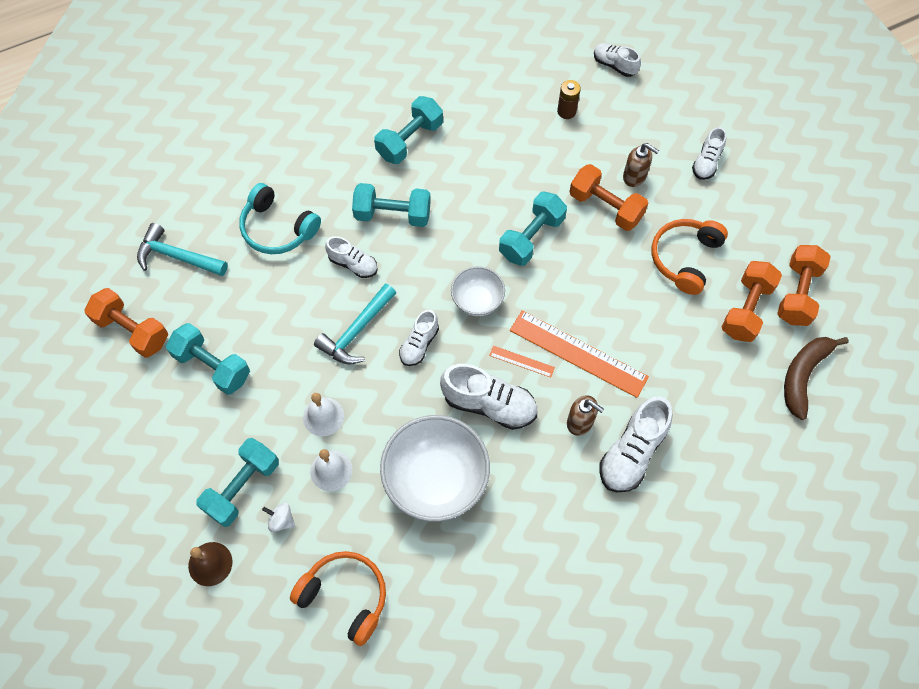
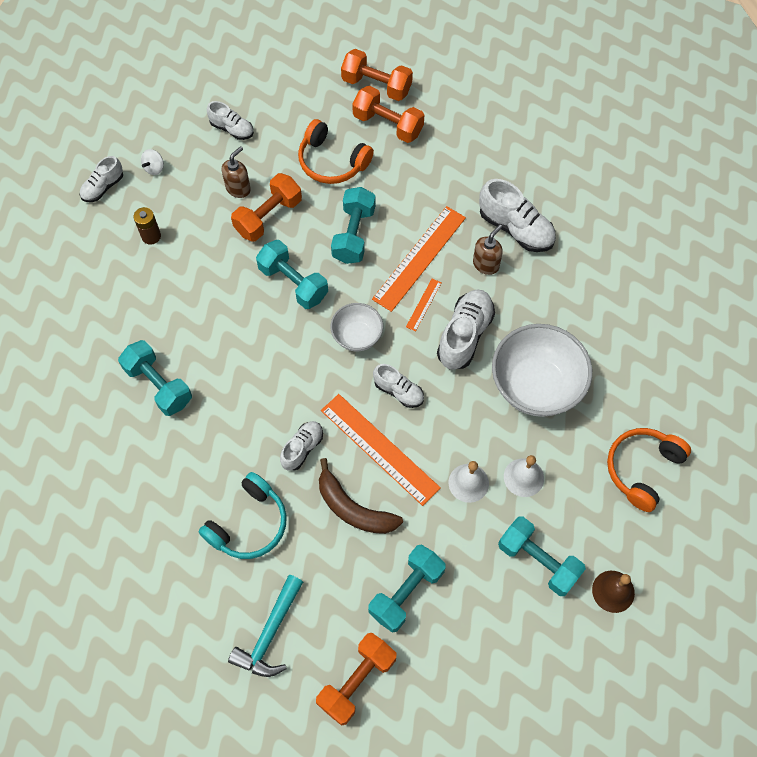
camera: 85 degrees left, 0 degrees up
white spinning top [262,503,295,532] -> white spinning top moved to [141,149,164,175]
turquoise hammer [314,283,396,365] -> orange ruler [321,394,441,506]
turquoise dumbbell [352,183,431,227] -> turquoise dumbbell moved to [331,187,376,264]
brown banana [784,337,849,420] -> brown banana moved to [319,458,403,534]

